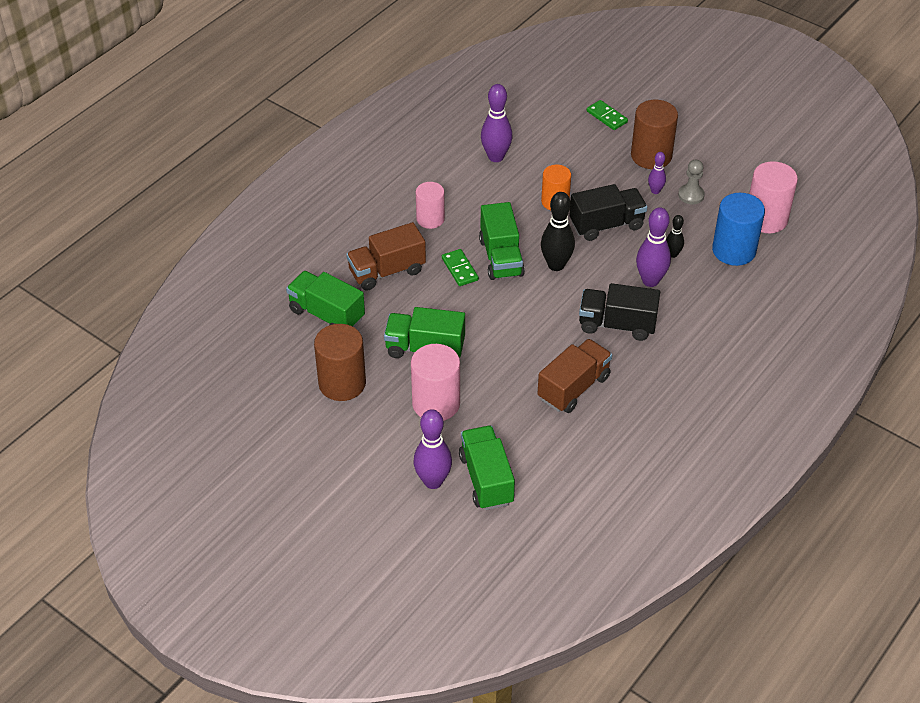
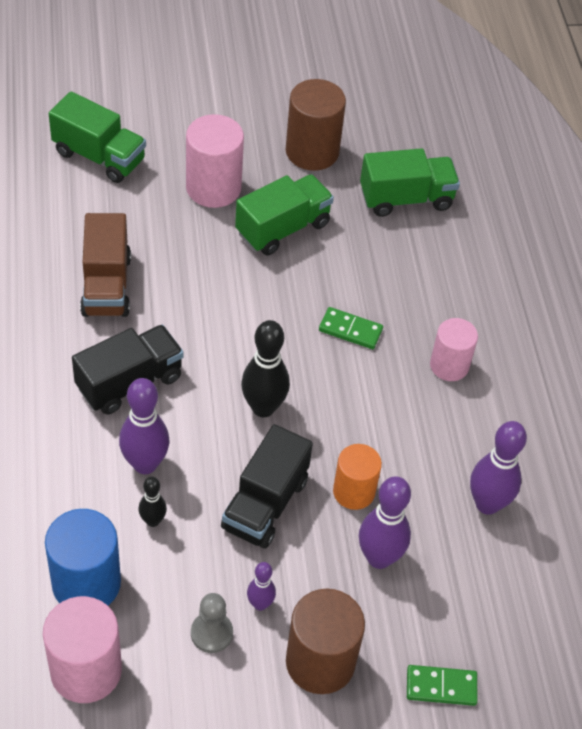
camera: 130 degrees right, 5 degrees up
brown truck [346,222,426,290] -> none
purple bowling pin [414,409,452,489] -> purple bowling pin moved to [359,476,411,569]
green truck [479,202,525,280] -> none

